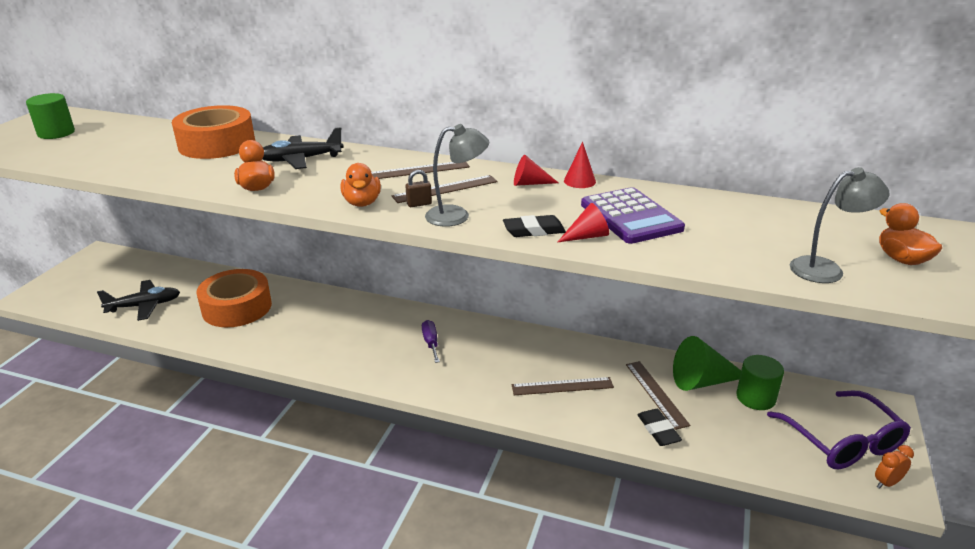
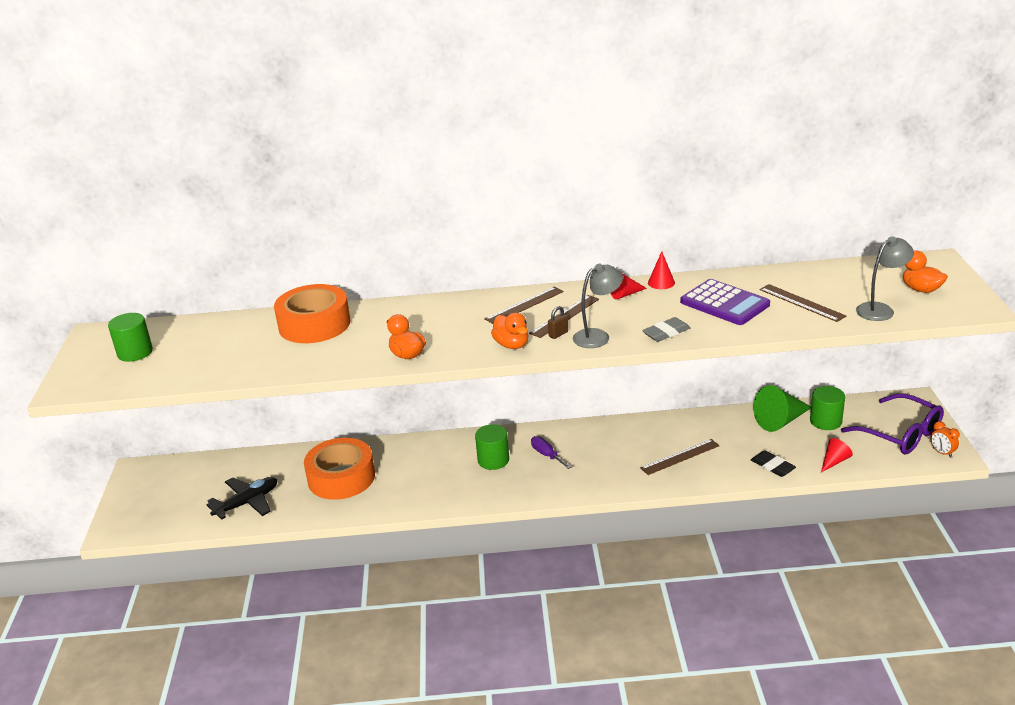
camera: 20 degrees left, 0 degrees up
black plane [262,127,344,169] -> none
black eraser [503,215,566,237] -> grey eraser [642,317,690,342]
red cone [557,203,609,243] -> red cone moved to [821,438,853,472]
brown ruler [626,361,691,430] -> brown ruler moved to [760,284,846,322]
orange clock [875,445,914,489] -> orange clock turned 75 degrees counterclockwise [930,421,960,458]
none -> green cylinder [475,424,509,470]

